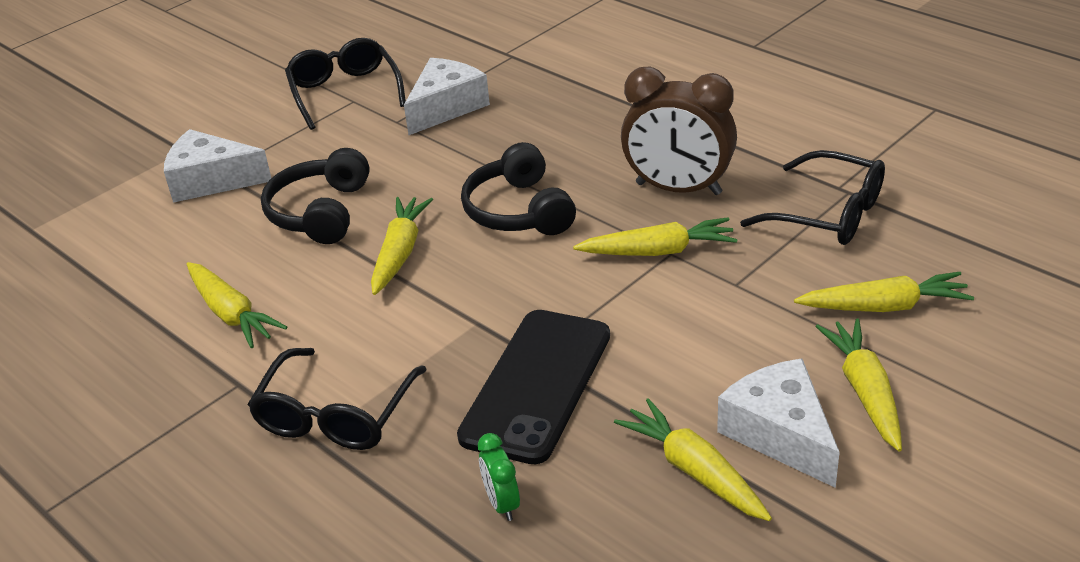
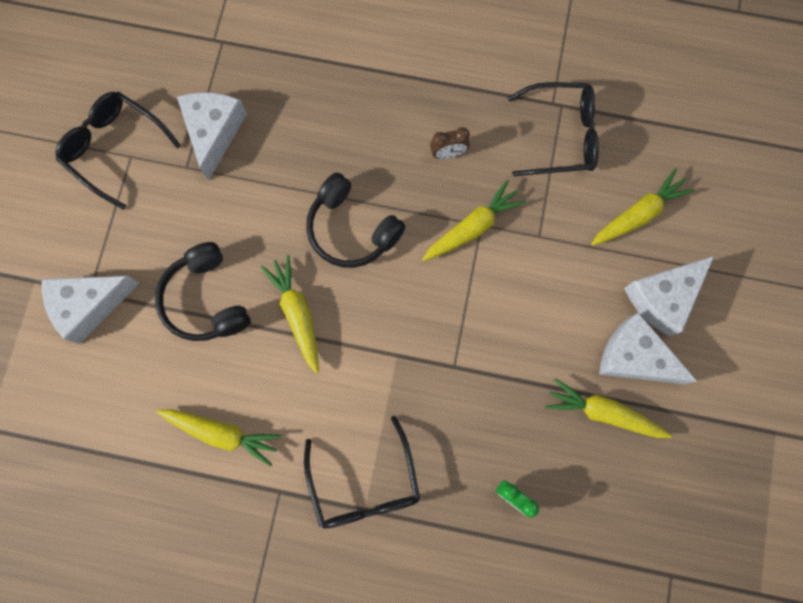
camera: 35 degrees left, 40 degrees up
black phone [457,310,610,464] -> none
brown clock [621,66,737,195] -> brown clock [430,127,470,159], size x0.45
yellow carrot [815,319,902,452] -> white cheese [624,256,714,336]

